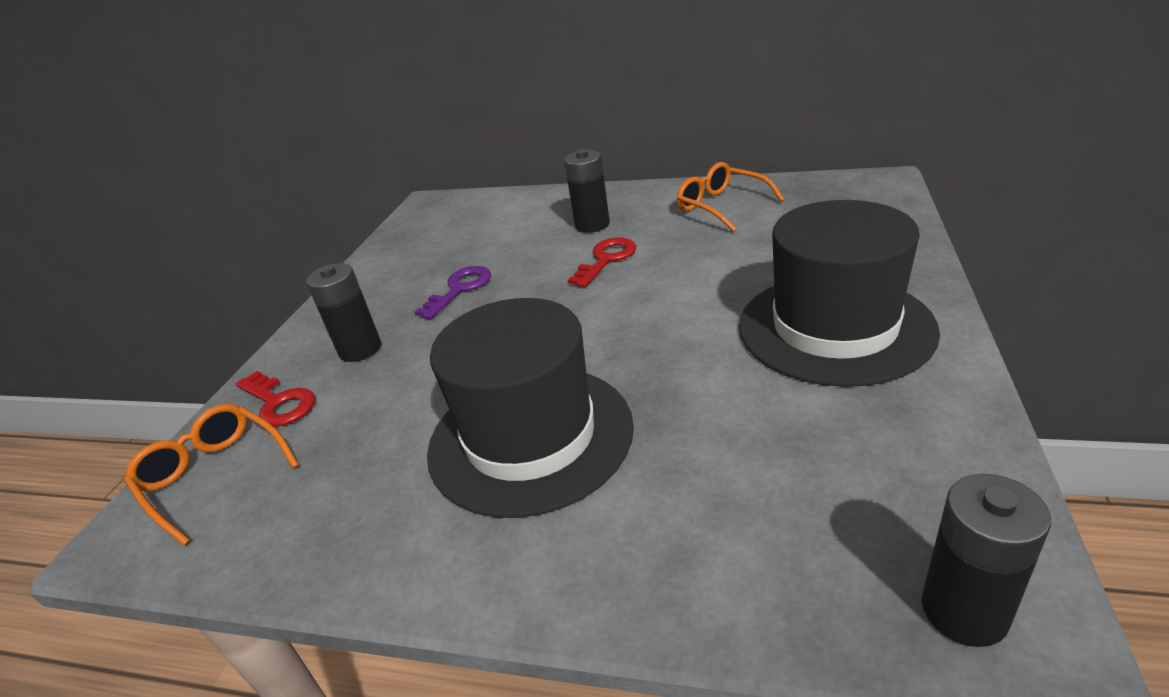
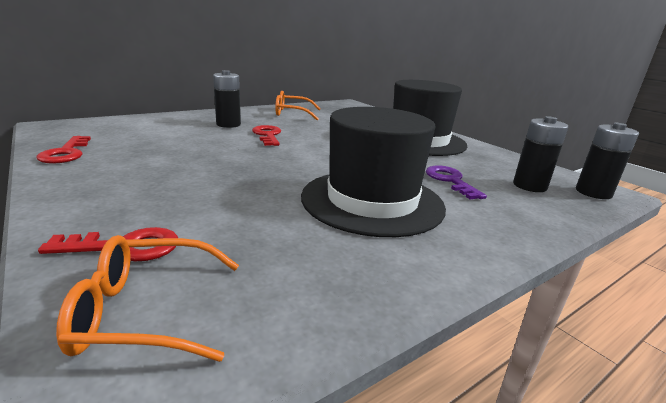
camera: 55 degrees left, 10 degrees down
black battery [306,263,381,362] -> black battery moved to [513,116,568,192]
purple key [415,266,491,319] -> purple key moved to [426,166,487,199]
none -> red key [36,136,91,163]

